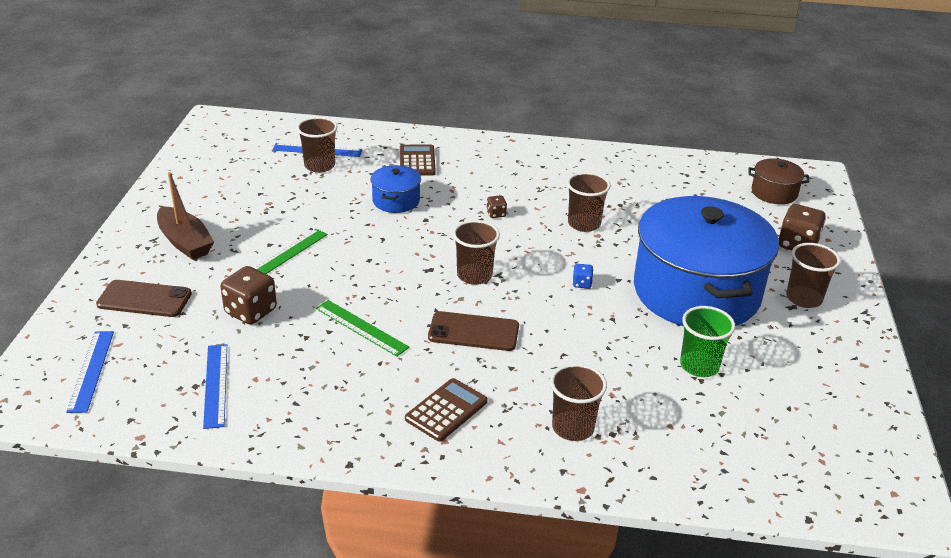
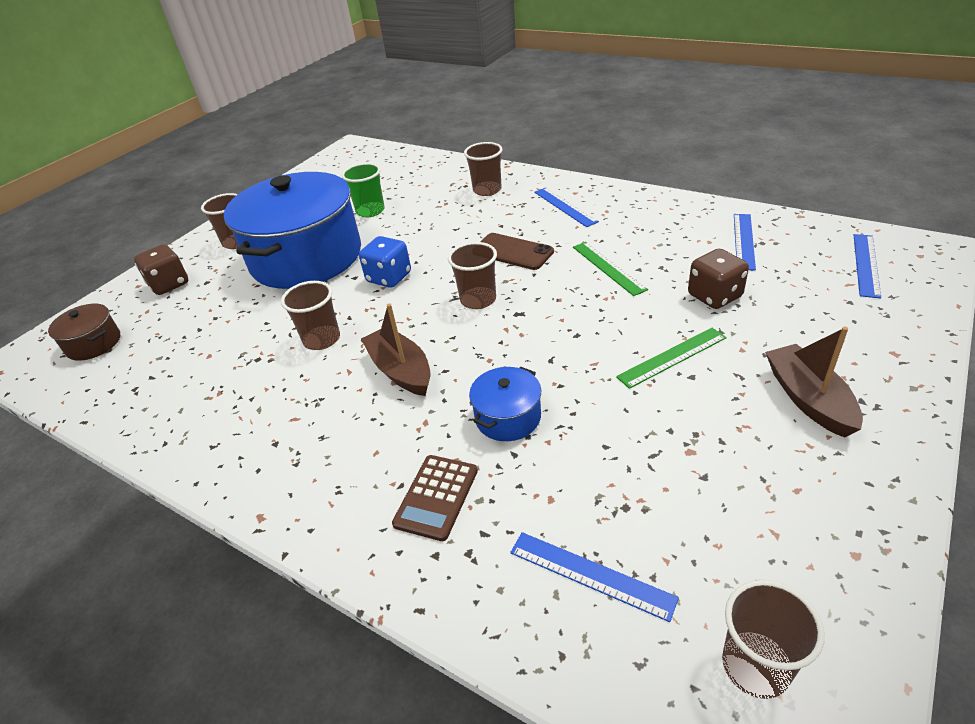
camera: 150 degrees left, 5 degrees up
brown phone [96,280,192,317] -> none
brown cup [297,117,338,173] -> brown cup moved to [722,580,825,699]
brown calculator [405,378,488,442] -> blue ruler [534,188,599,227]
brown dice [486,195,507,218] -> brown boat [361,303,431,396]
blue dice [572,264,593,288] -> blue dice [359,236,411,288], size x2.05

